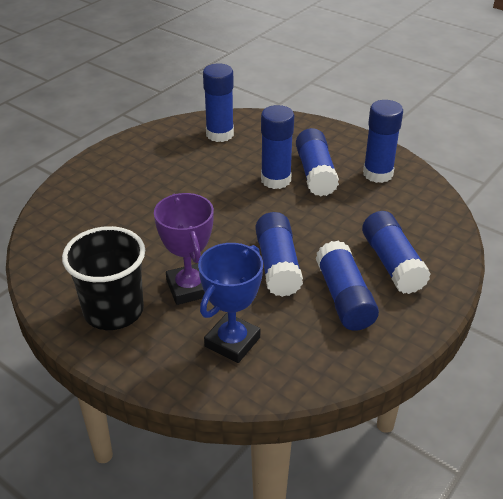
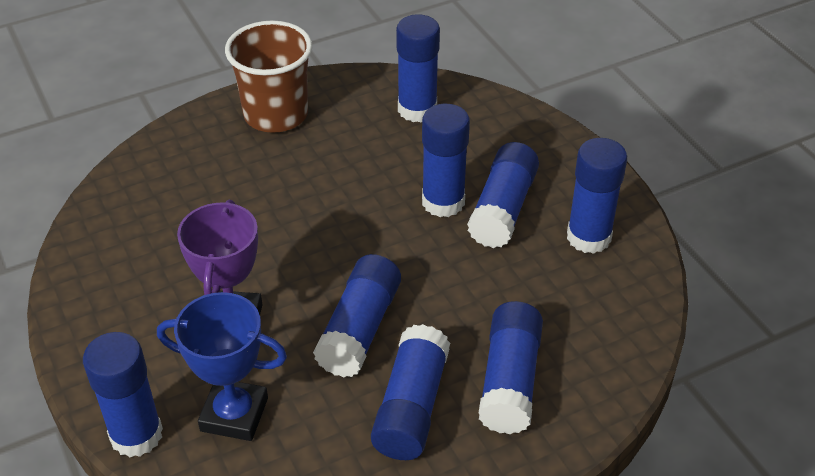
camera: 25 degrees right, 5 degrees up
black cup [62,226,145,330] -> none
blue trophy [198,243,263,363] -> blue trophy turned 45 degrees clockwise [157,292,287,441]
none -> blue glue stick [83,332,163,457]
none -> brown cup [225,20,312,133]

